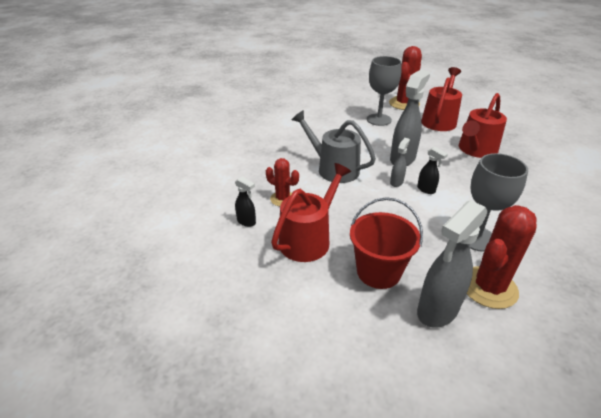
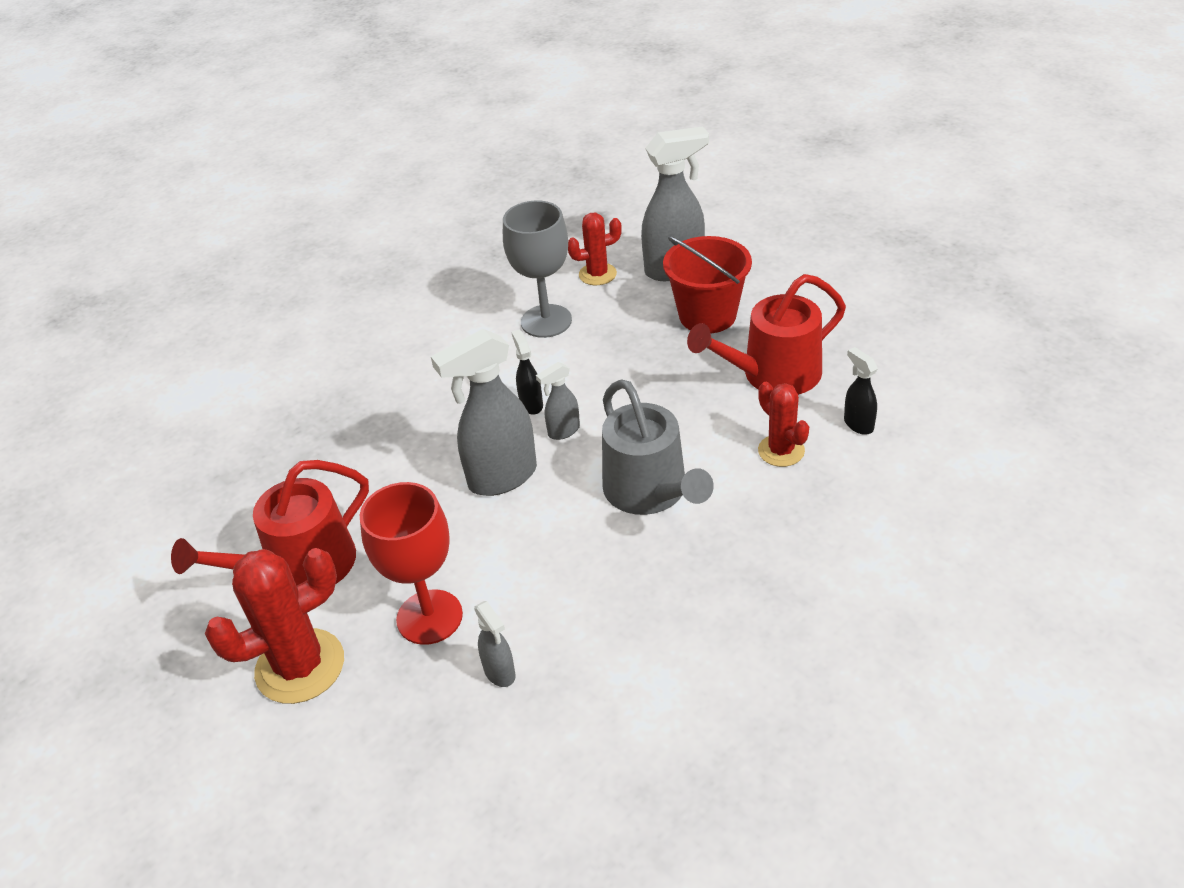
camera: 150 degrees left, 5 degrees up
grey goblet [367,56,402,126] -> red goblet [360,482,463,645]
red watering can [459,93,507,158] -> none
red cactus [467,205,537,309] -> red cactus [568,213,622,285], size x0.59
none -> grey spray bottle [474,601,516,687]

